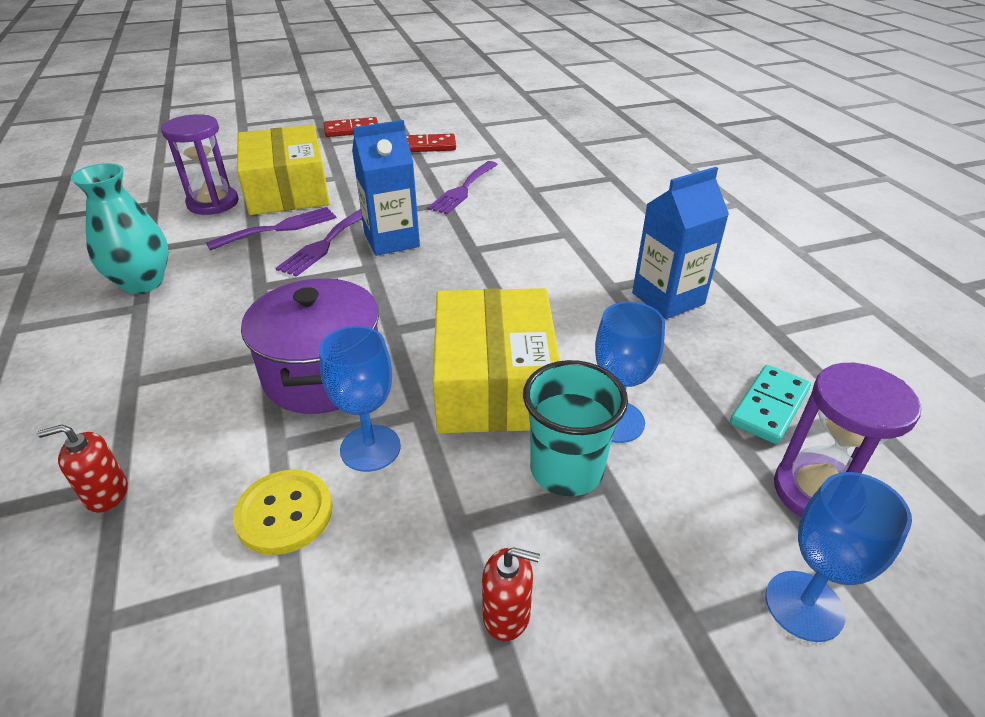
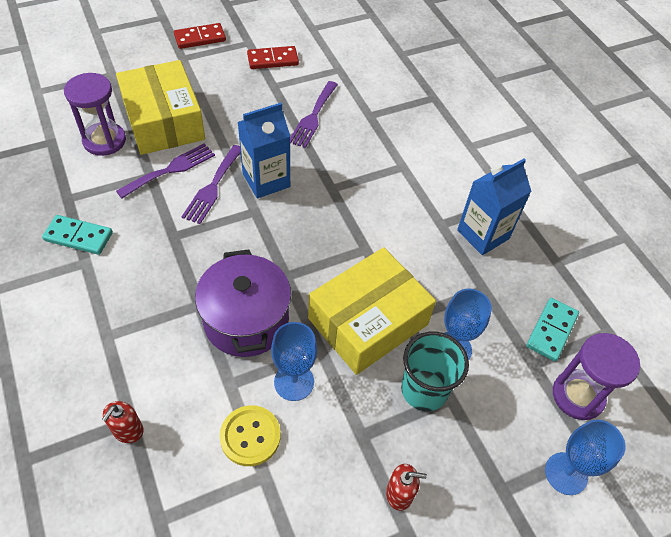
camera: 10 degrees left, 15 degrees up
red soap dispenser [37,425,128,513] -> red soap dispenser turned 45 degrees counterclockwise [102,401,144,443]
turquoise vase [71,163,169,294] -> turquoise domino [42,215,113,255]
yellow box [433,288,560,433] -> yellow box turned 60 degrees clockwise [308,247,436,375]

